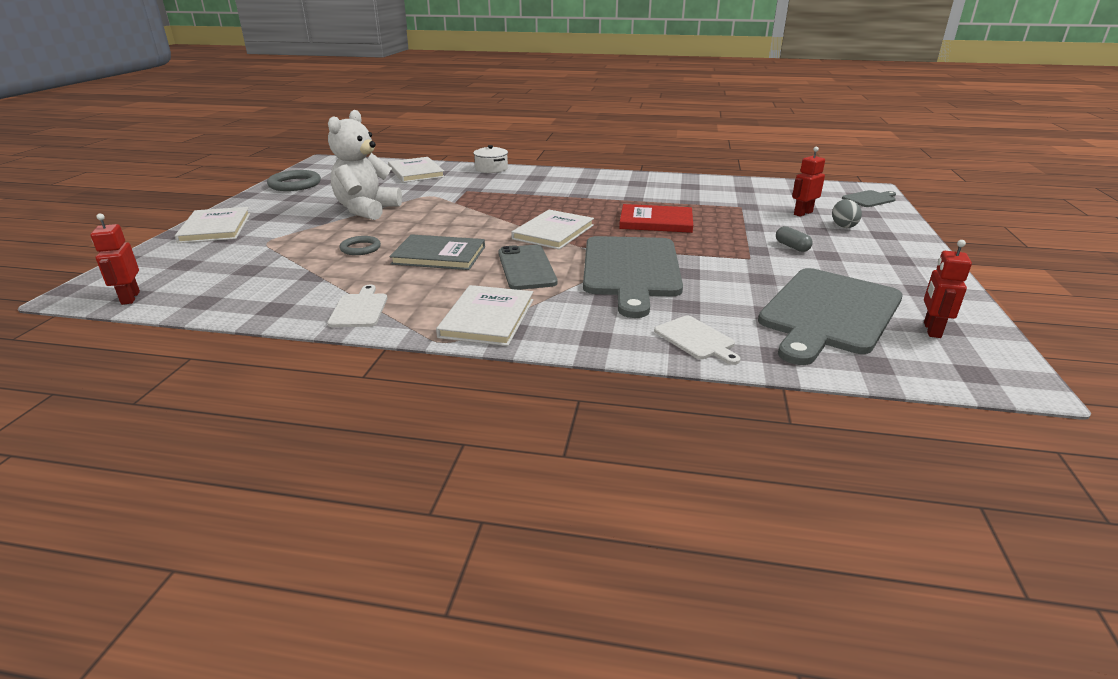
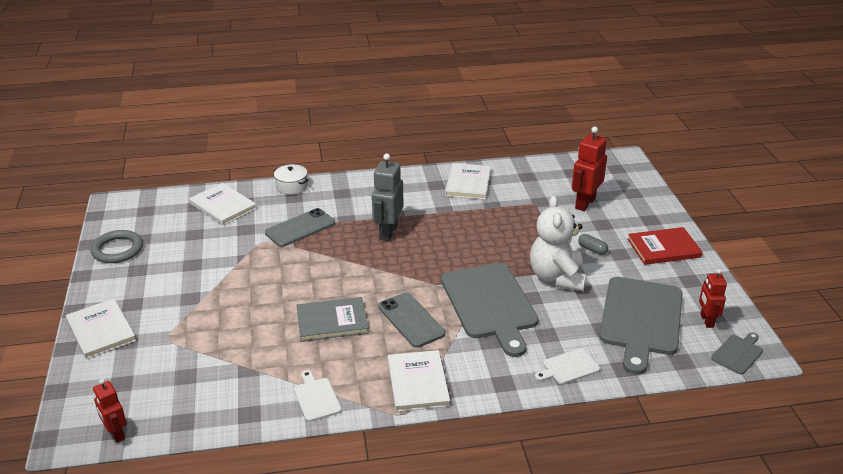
camera: 20 degrees left, 5 degrees up
white teddy bear [328,110,402,220] -> white teddy bear moved to [530,195,586,291]
grey ring [340,236,381,255] -> none
white book [511,210,594,250] -> white book moved to [445,163,491,200]
red book [619,204,693,233] -> red book moved to [627,227,703,265]
white cutting board [654,316,741,365] -> white cutting board turned 120 degrees clockwise [535,348,600,384]
red robot [792,147,825,217] -> red robot [572,127,607,211], size x1.59
grey egg [832,199,862,228] -> none
grey cutting board [842,190,896,207] -> grey cutting board moved to [711,332,763,374]
none -> grey phone [265,208,335,247]
none -> grey robot [372,153,403,241]

